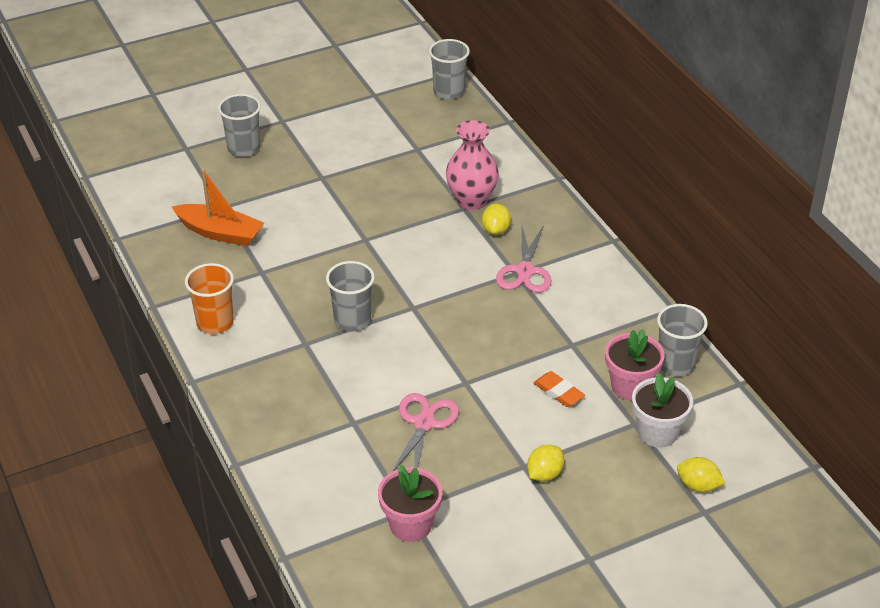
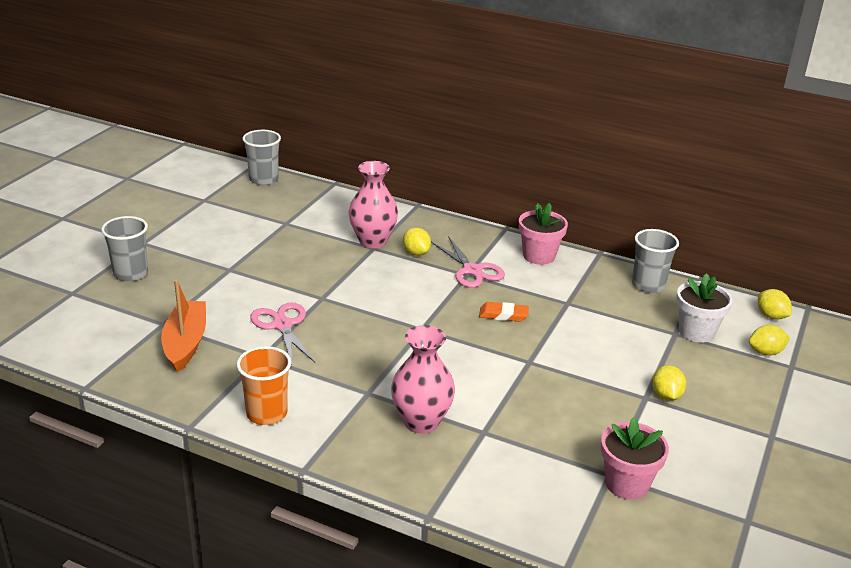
camera: 40 degrees left, 10 degrees down
orange boat [172,169,264,246] -> orange boat turned 75 degrees counterclockwise [161,280,206,372]
grey cup [326,261,375,332] -> none
pink scissors [392,393,459,471] -> pink scissors moved to [250,302,315,365]
orange eraser [534,371,585,407] -> orange eraser moved to [479,302,529,322]
pink flower pot [605,329,664,401] -> pink flower pot moved to [519,203,568,265]
none -> pink vase [391,325,455,434]
none -> yellow lemon [758,289,792,320]

